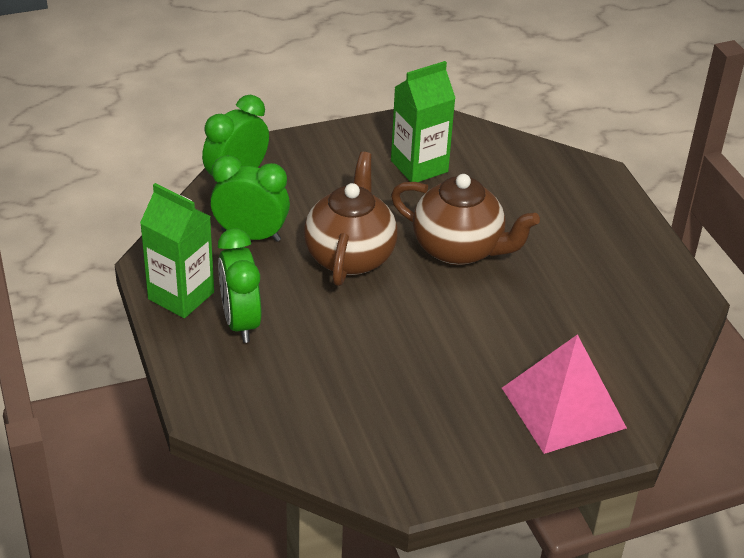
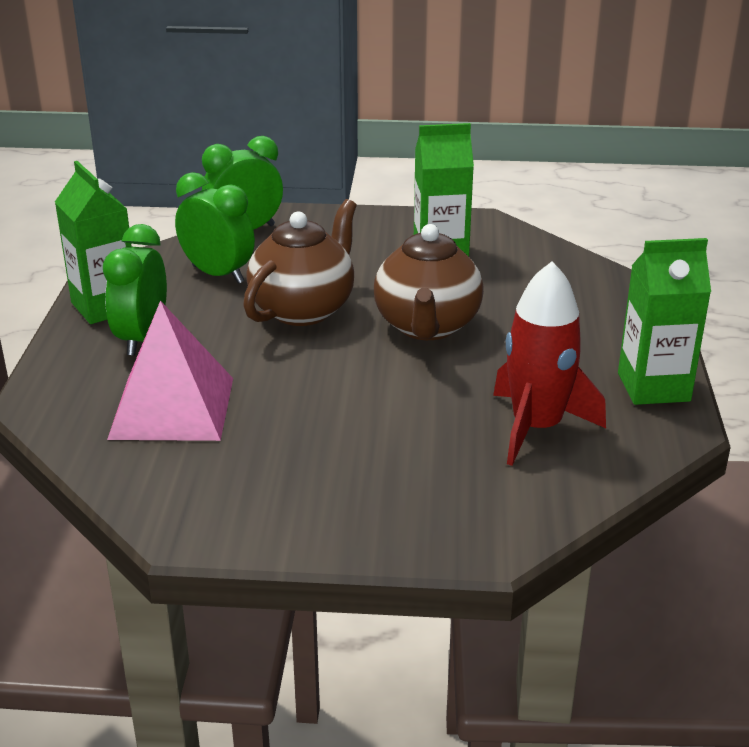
camera: 25 degrees right, 10 degrees down
brown teapot [391,174,540,265] -> brown teapot turned 45 degrees clockwise [374,224,484,340]
pink pyramid [502,334,627,454] -> pink pyramid moved to [107,301,233,441]
none -> red rocket [493,261,606,466]
none -> green carton [618,238,711,405]

